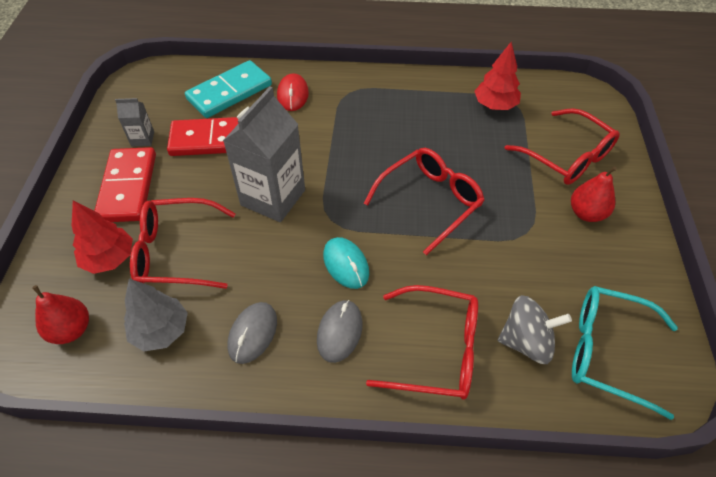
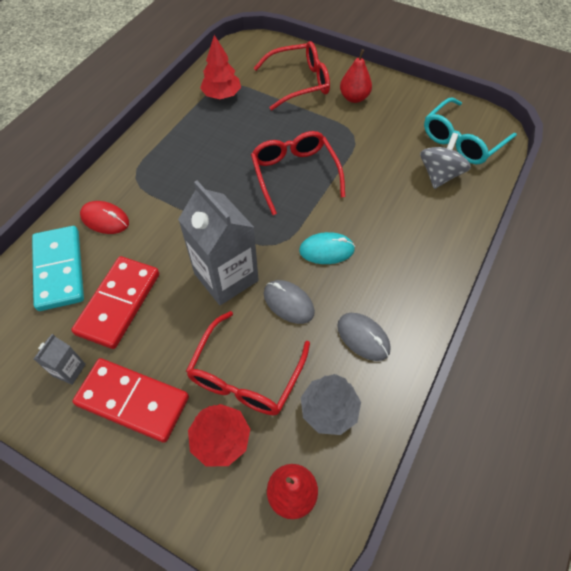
camera: 65 degrees left, 5 degrees up
grey mouse [317,300,362,363] -> grey mouse moved to [264,280,315,324]
red glasses [366,285,478,400] -> none

